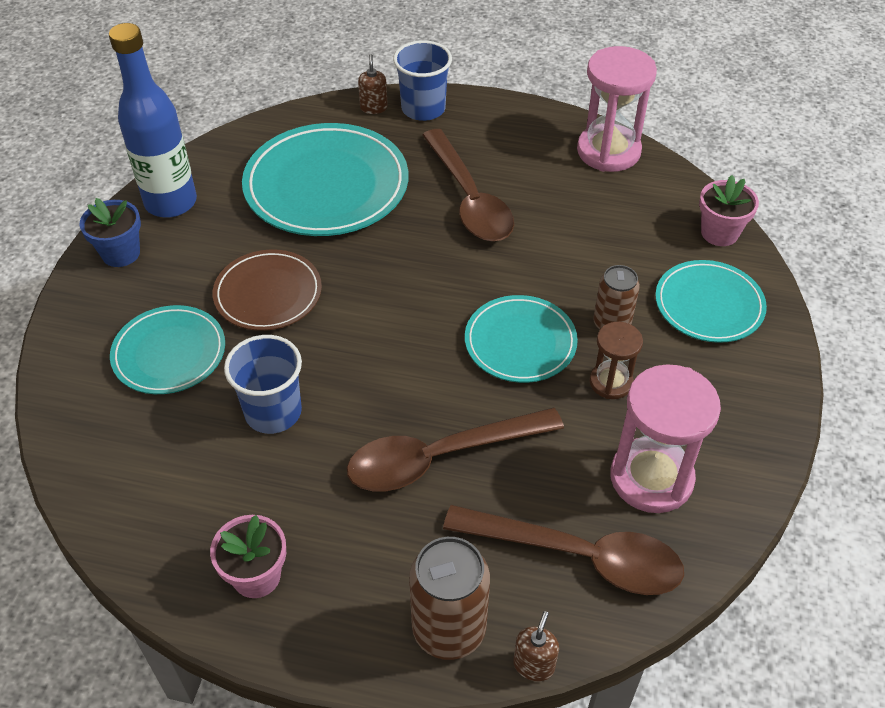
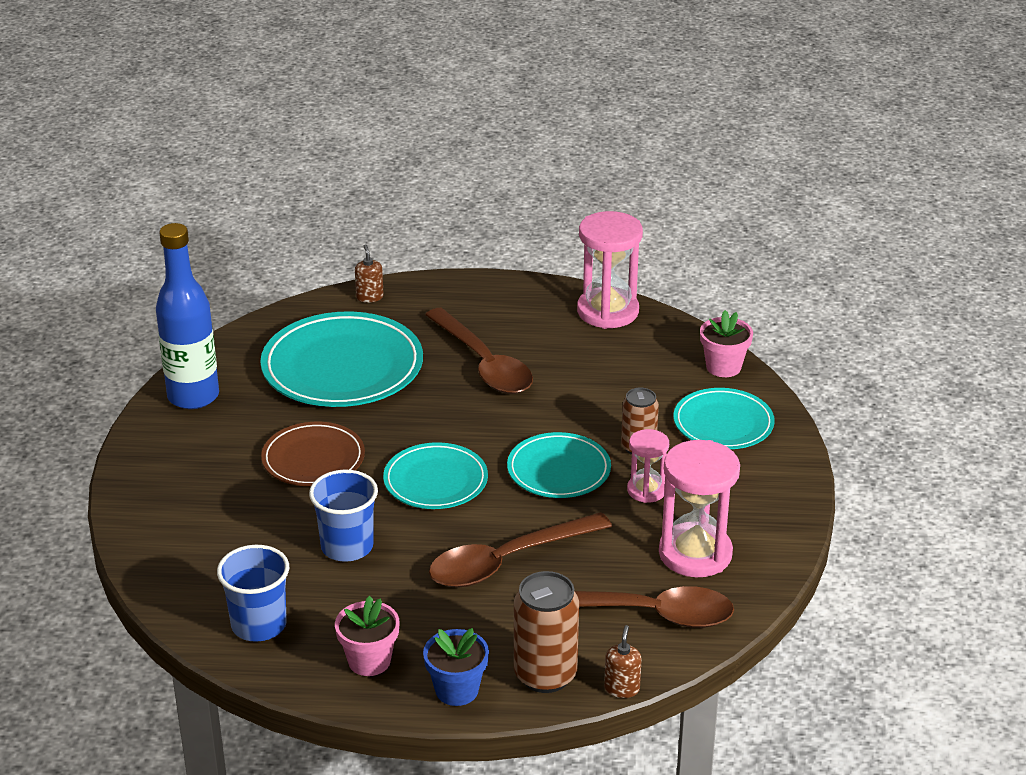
camera: 10 degrees left, 15 degrees down
blue flower pot [80,198,141,267] -> blue flower pot moved to [423,628,489,706]
turquoise plate [110,305,225,394] -> turquoise plate moved to [383,442,488,509]
blue cup [393,40,452,121] -> blue cup moved to [217,545,289,642]
brown hourglass [590,322,643,399] -> pink hourglass [627,429,669,503]

